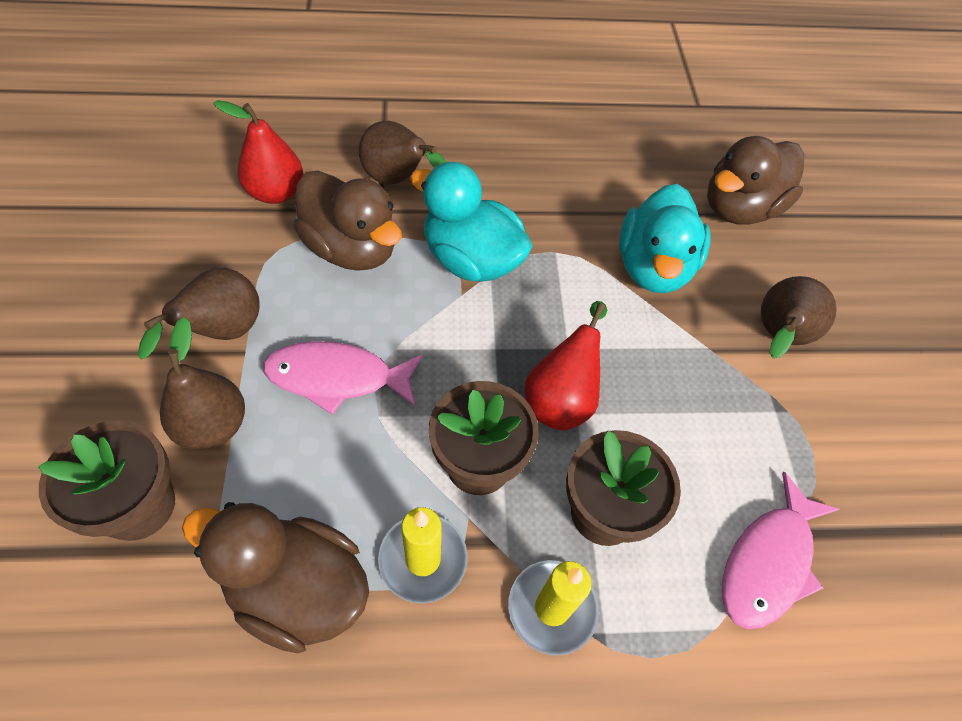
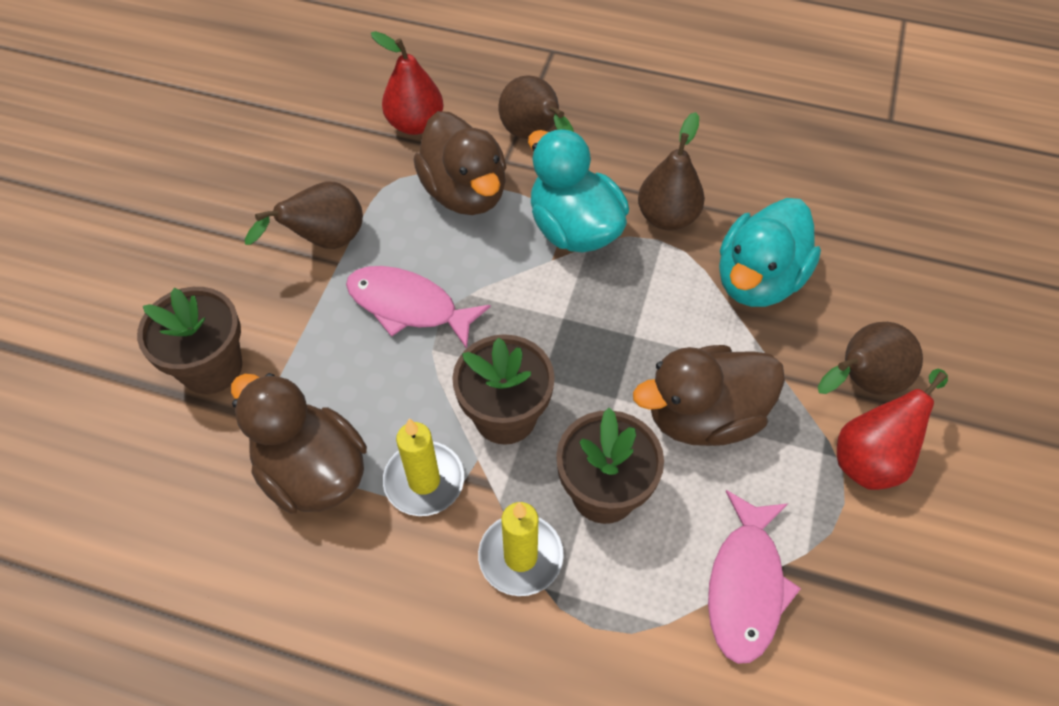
camera: 25 degrees right, 0 degrees up
brown pear [160,317,245,450] -> brown pear moved to [638,112,705,230]
red pear [524,301,607,431] -> red pear moved to [837,369,948,490]
brown duck [707,136,804,225] -> brown duck moved to [633,345,785,446]
pink fish [722,472,840,629] -> pink fish turned 45 degrees counterclockwise [708,490,801,664]

